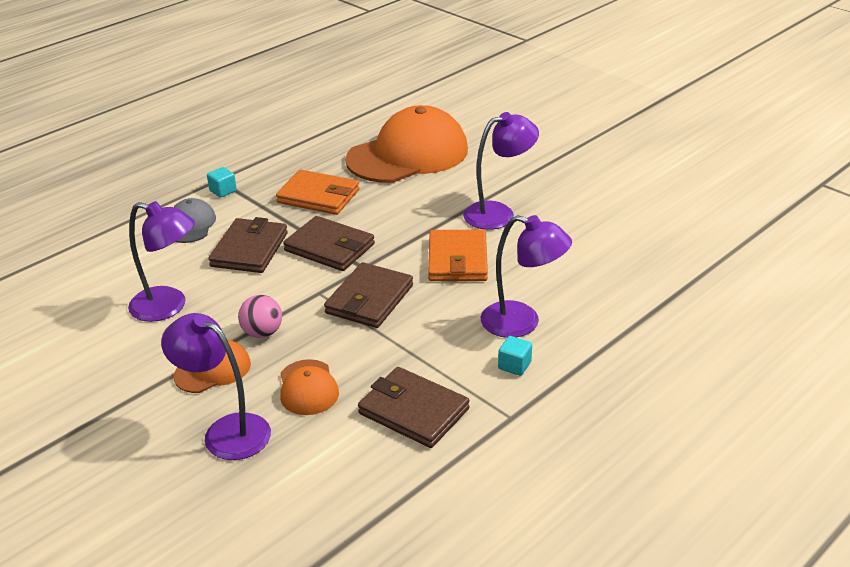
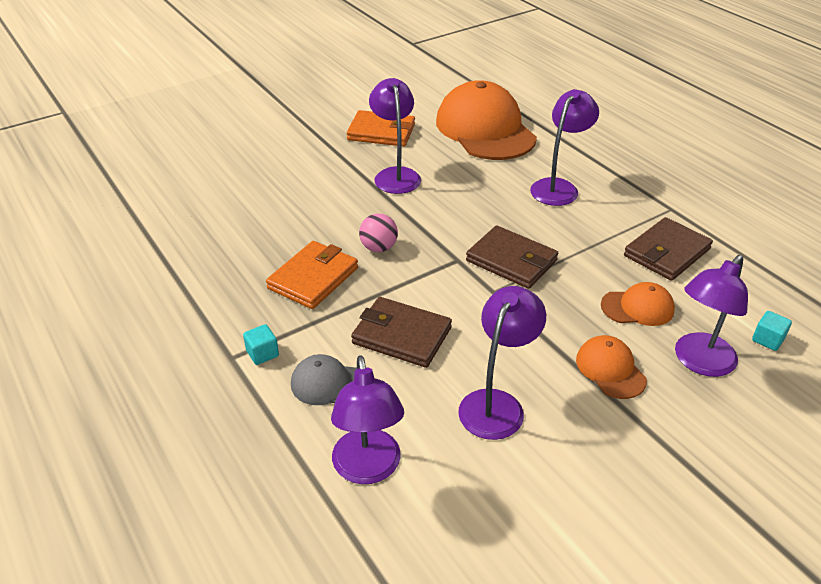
camera: 80 degrees left, 5 degrees up
pink ball [238,295,282,338] -> pink ball moved to [359,213,398,252]
brown wallet [283,216,375,271] -> none
orange cap [345,105,468,183] -> orange cap moved to [436,80,537,160]
orange wallet [428,230,488,281] -> orange wallet moved to [347,110,415,147]
turquoise cube [498,336,532,376] -> turquoise cube moved to [752,311,792,351]
none -> purple lamp [331,355,404,484]

